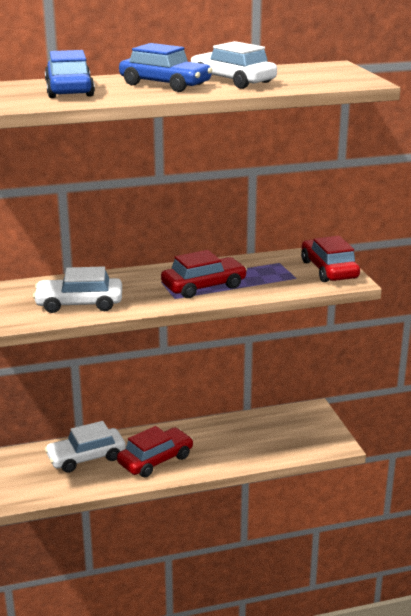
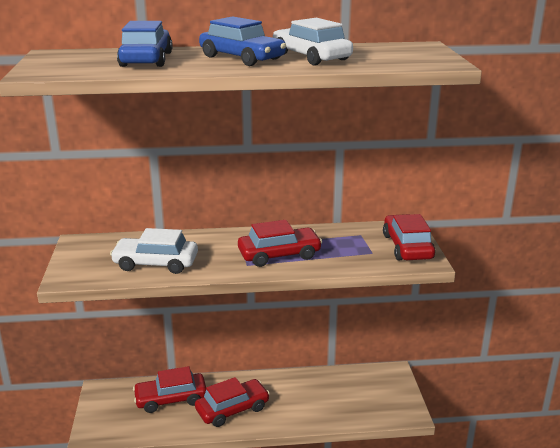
camera: 10 degrees right, 0 degrees up
white car [45,421,126,473] -> red car [133,366,207,413]

